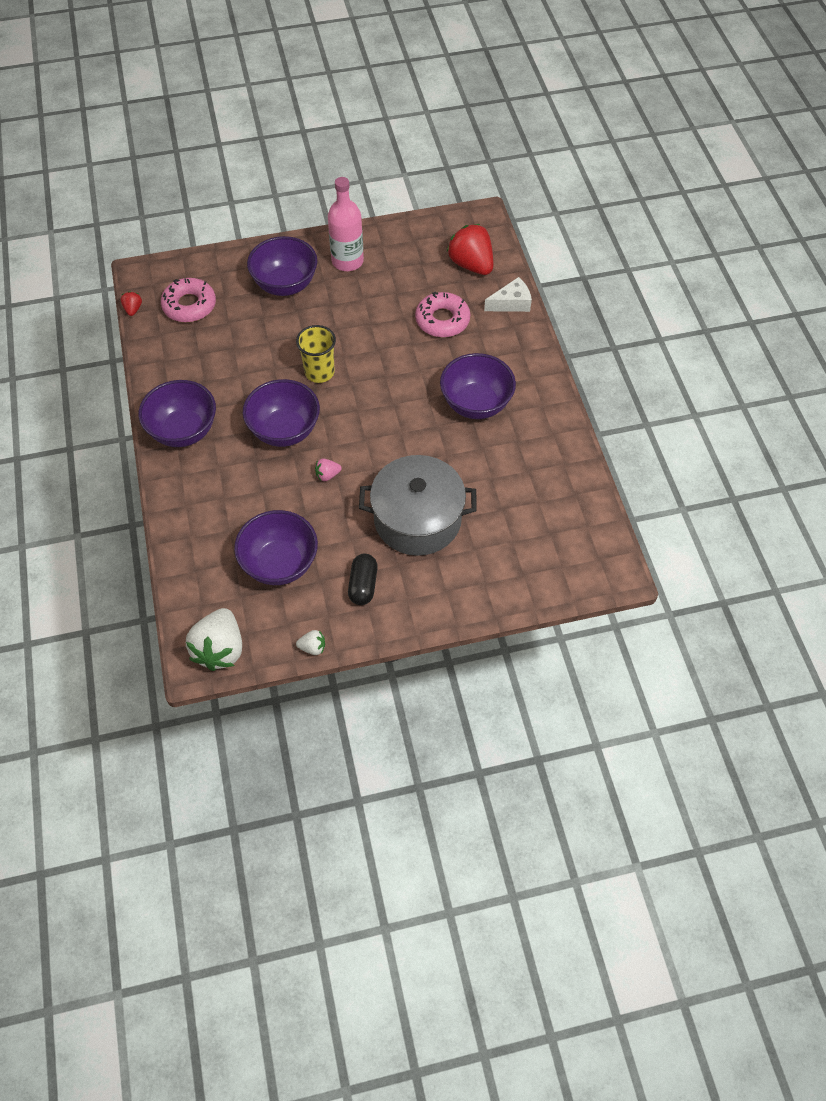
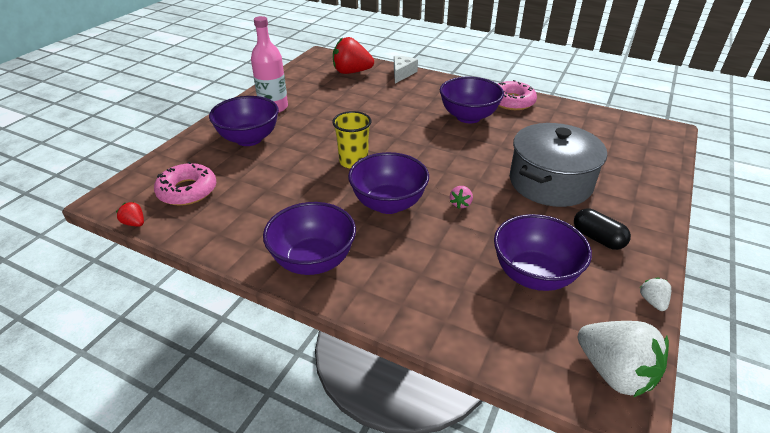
camera: 50 degrees left, 20 degrees down
white strawberry [296,630,325,655] -> white strawberry turned 45 degrees counterclockwise [640,277,671,311]
pink donut [415,292,470,338] -> pink donut moved to [498,80,537,110]

